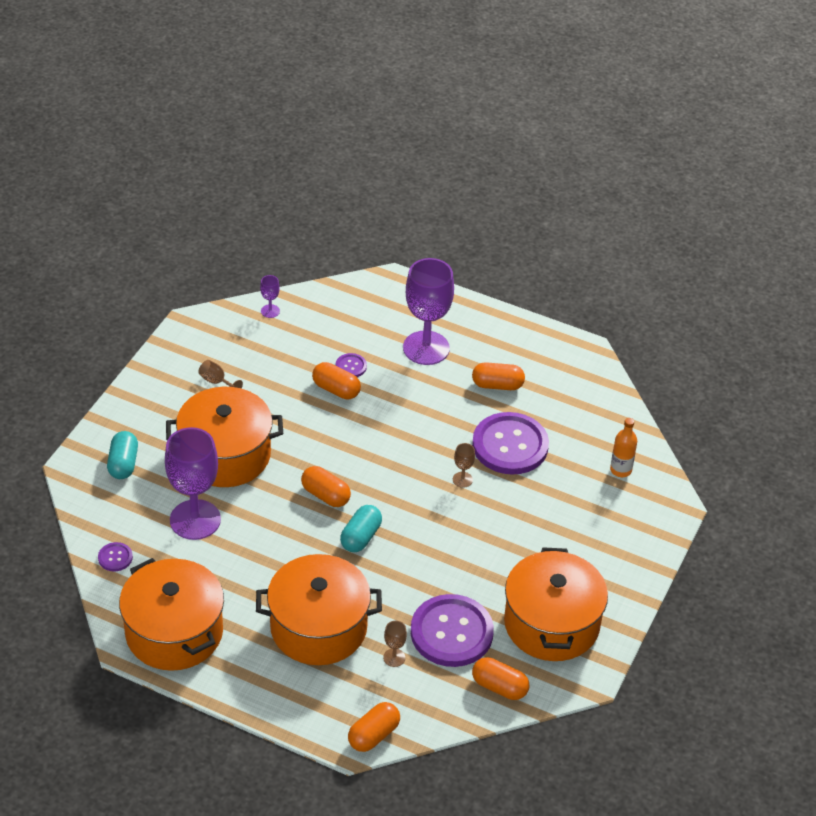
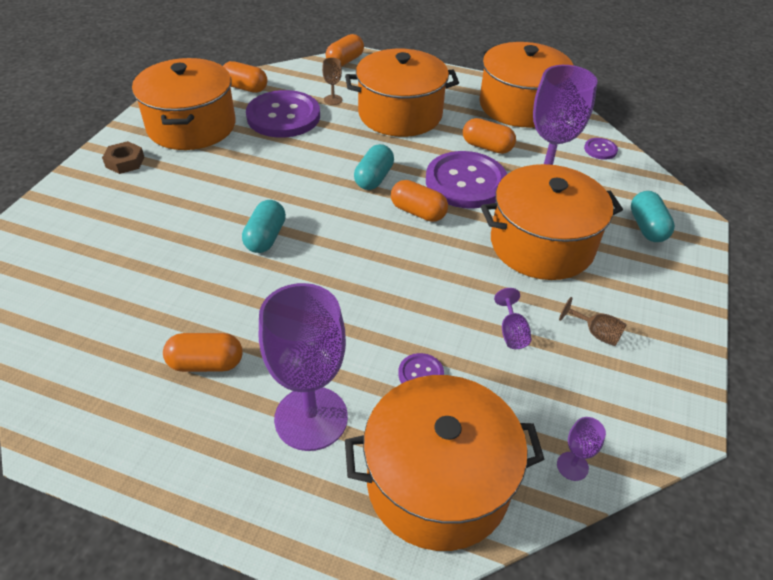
camera: 175 degrees right, 0 degrees up
orange capsule [312,362,361,399] -> orange capsule moved to [463,118,516,154]
brown goblet [453,443,475,488] -> turquoise capsule [242,200,286,253]
purple button [472,412,549,475] -> purple button moved to [426,151,507,209]
orange bottle [610,418,637,477] -> none
none -> brown nut [102,141,145,174]
none -> orange pot [345,375,545,551]
none -> purple goblet [494,288,531,349]

